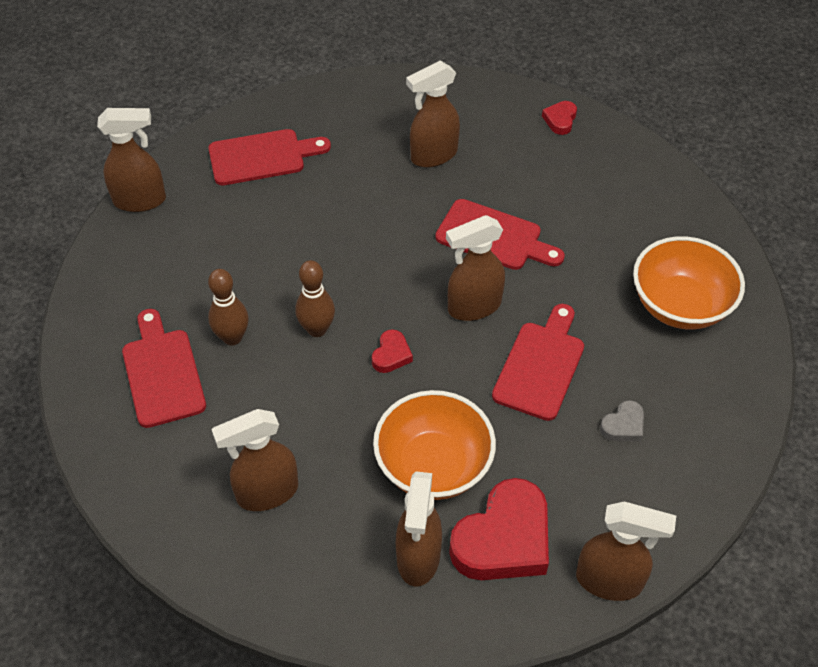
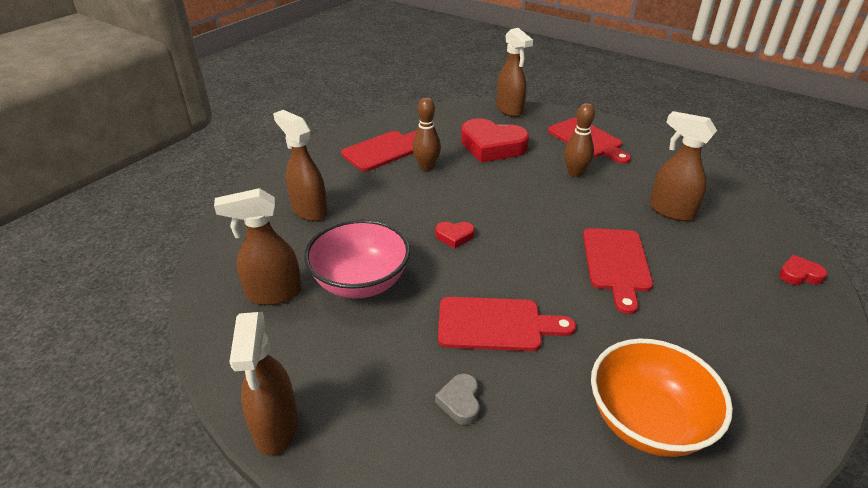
camera: 70 degrees right, 15 degrees down
brown bowling pin [295,260,335,337] -> brown bowling pin moved to [564,103,595,177]
orange bowl [373,390,496,500] -> pink bowl [304,219,410,299]
brown spray bottle [446,215,505,321] -> none
red heart [449,478,549,580] -> red heart moved to [461,118,529,162]
grey heart [600,400,644,441] -> grey heart turned 60 degrees clockwise [435,373,480,425]

